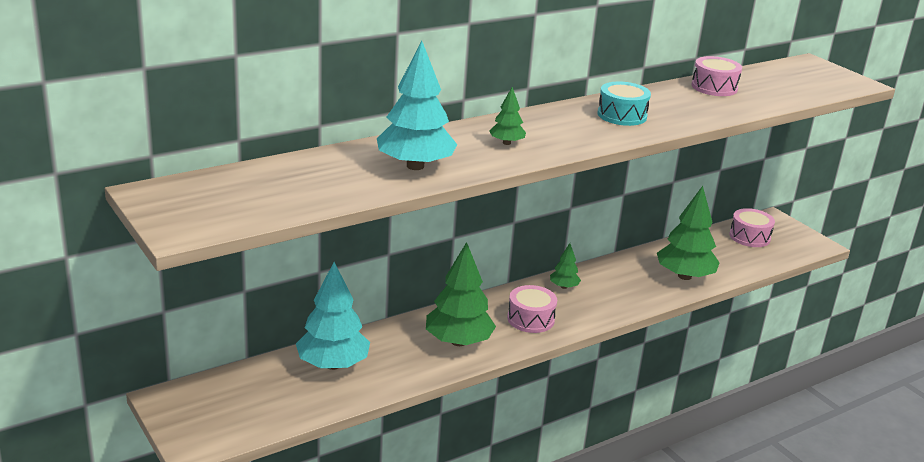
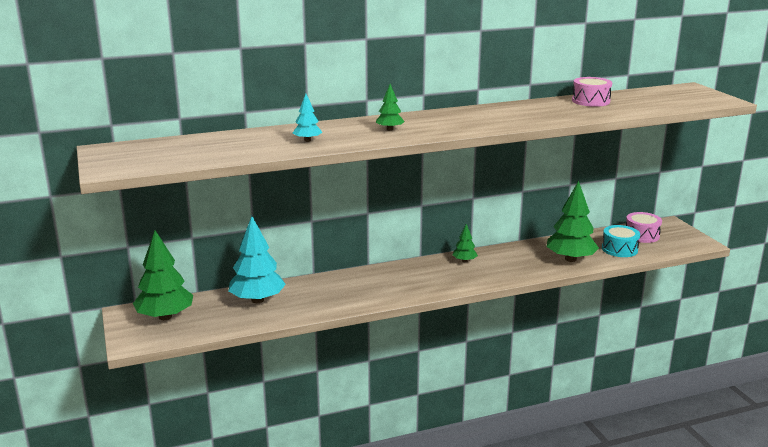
camera: 15 degrees right, 5 degrees down
turquoise tree [377,41,457,170] -> turquoise tree [292,94,323,142], size x0.49
green tree [426,242,496,346] -> green tree moved to [133,230,193,320]
pink drum [507,285,557,333] -> none
turquoise drum [598,82,651,126] -> turquoise drum moved to [602,225,640,257]

